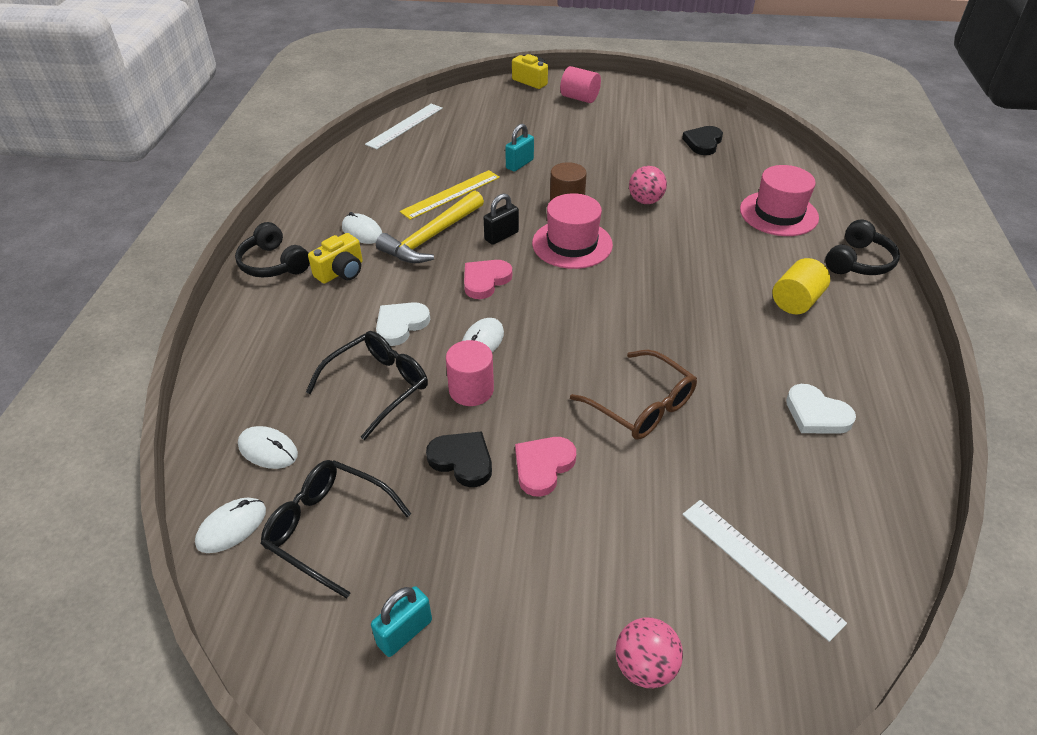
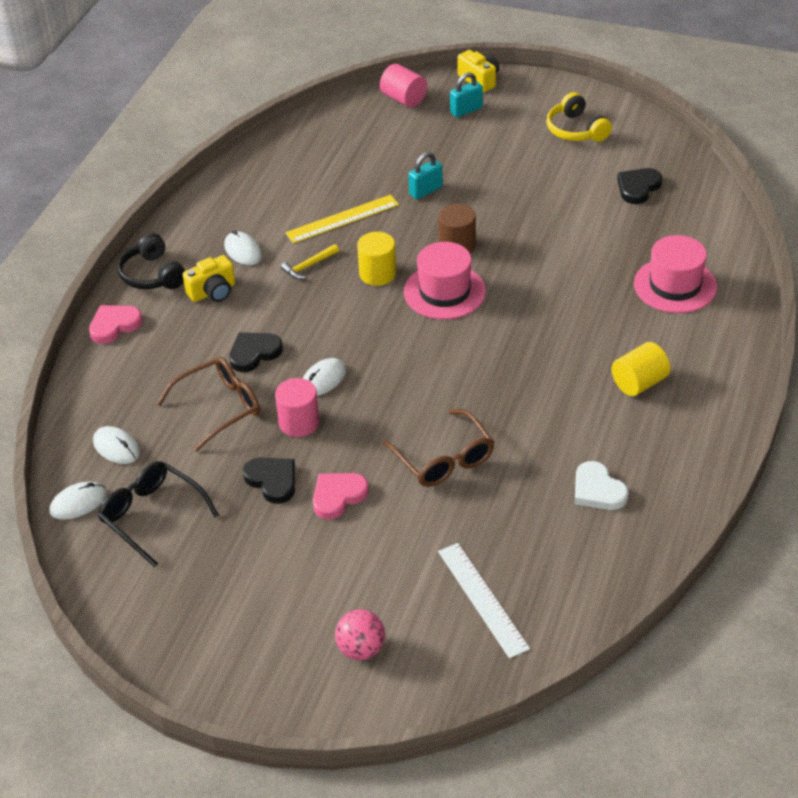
camera: 15 degrees right, 0 degrees up
black glasses [306,331,428,440] -> brown glasses [156,357,260,452]
white ruler [365,104,443,149] -> none
turquoise padlock [371,586,432,657] -> turquoise padlock moved to [450,72,483,118]
yellow hammer [376,191,484,263] -> yellow hammer [281,244,339,279], size x0.49
white heart [376,302,430,346] -> black heart [229,332,283,372]
pink heart [464,260,512,299] -> pink heart moved to [89,305,143,344]
black padlock [484,194,519,245] -> yellow cylinder [357,232,396,286]
pink cylinder [560,66,601,103] -> pink cylinder moved to [380,64,427,108]
pink ball [629,166,667,204] -> none
black headphones [825,220,900,275] -> none
none -> yellow headphones [546,92,612,142]

